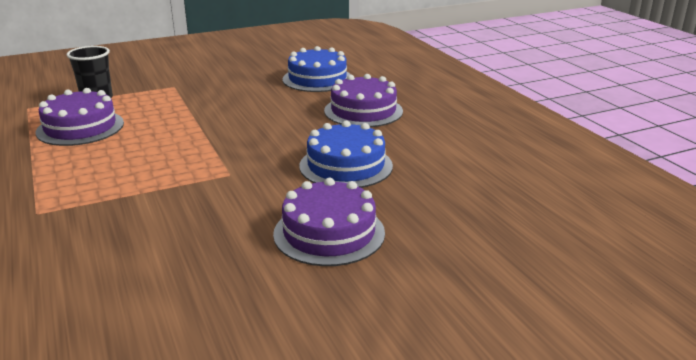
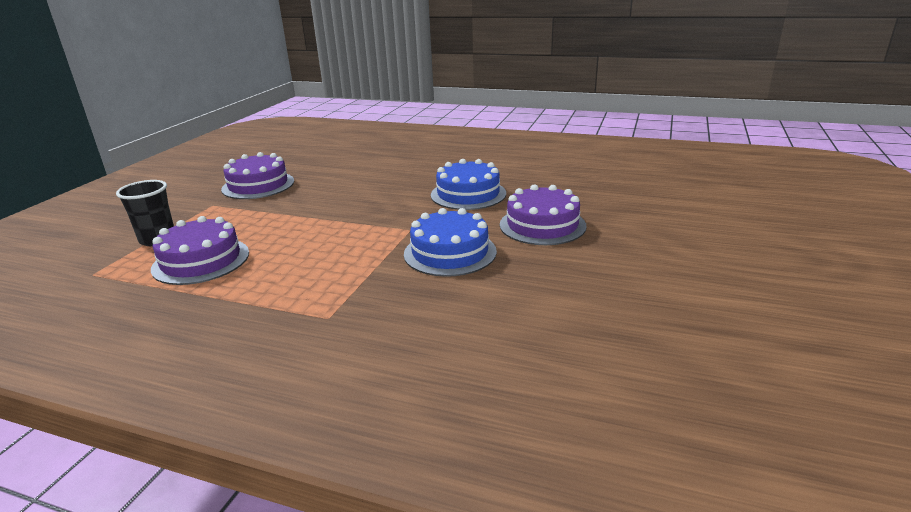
camera: 45 degrees left, 0 degrees up
blue cake [282,46,351,92] -> blue cake moved to [404,208,497,277]
purple cake [324,74,403,127] -> purple cake moved to [221,152,294,199]

